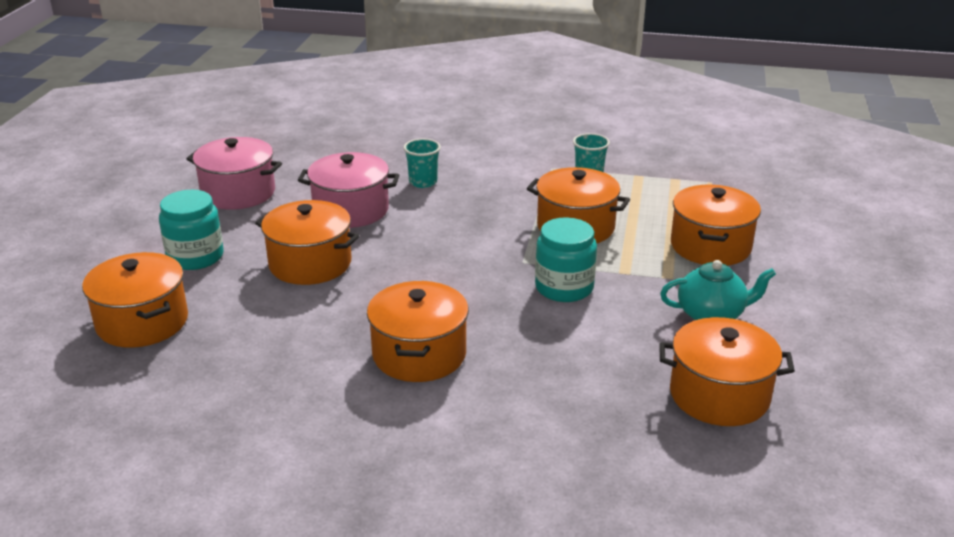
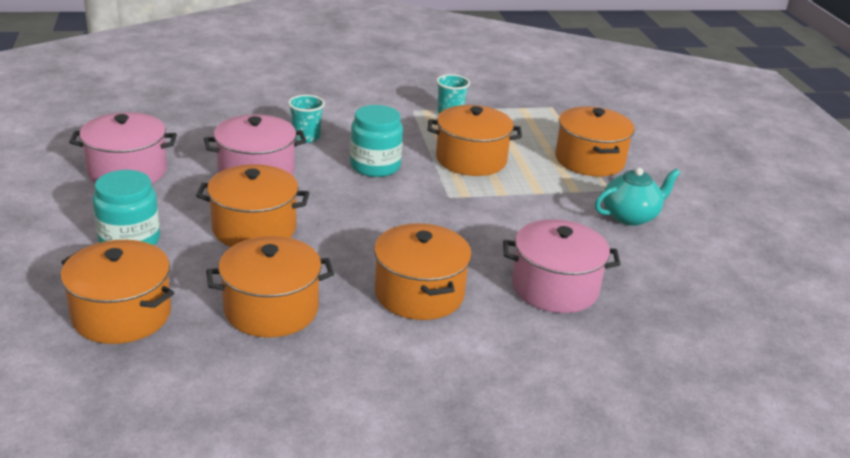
camera: 25 degrees left, 0 degrees up
turquoise jar [535,217,597,302] -> turquoise jar moved to [350,105,403,177]
orange pot [659,317,795,426] -> orange pot moved to [206,236,334,338]
none -> pink pot [503,219,620,313]

